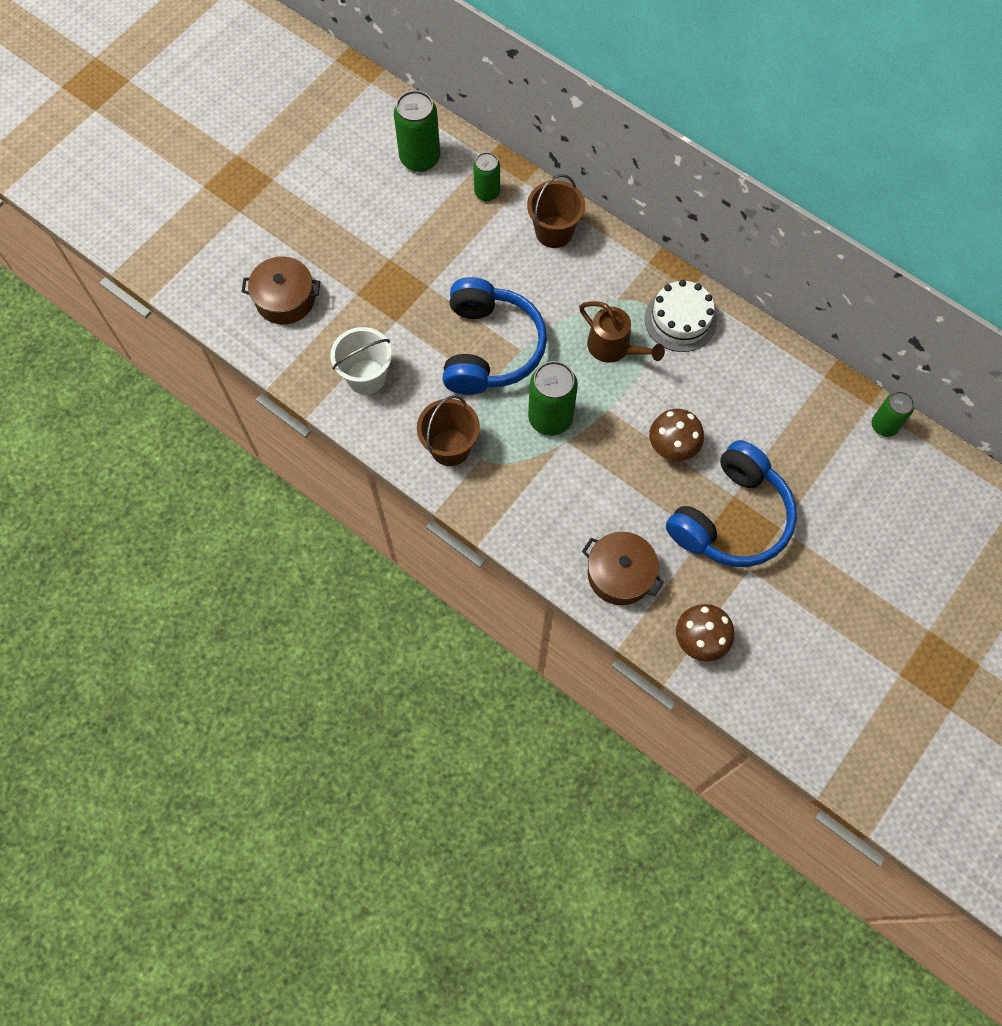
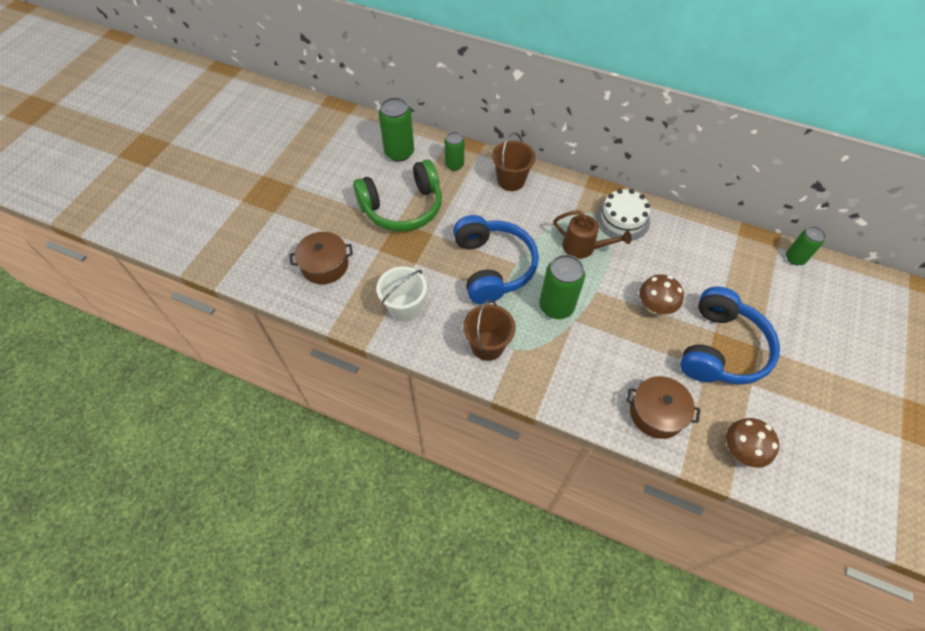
camera: 15 degrees left, 10 degrees down
none -> green headphones [353,159,442,232]

